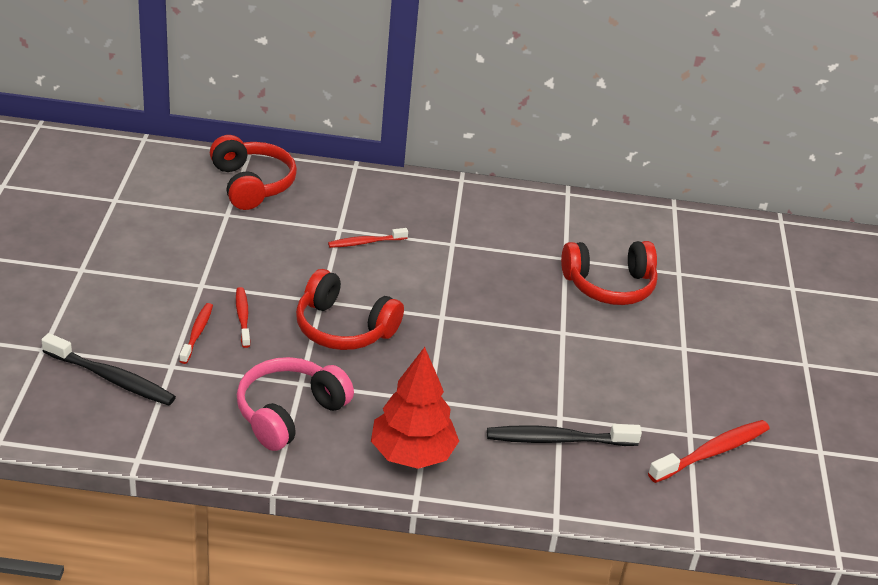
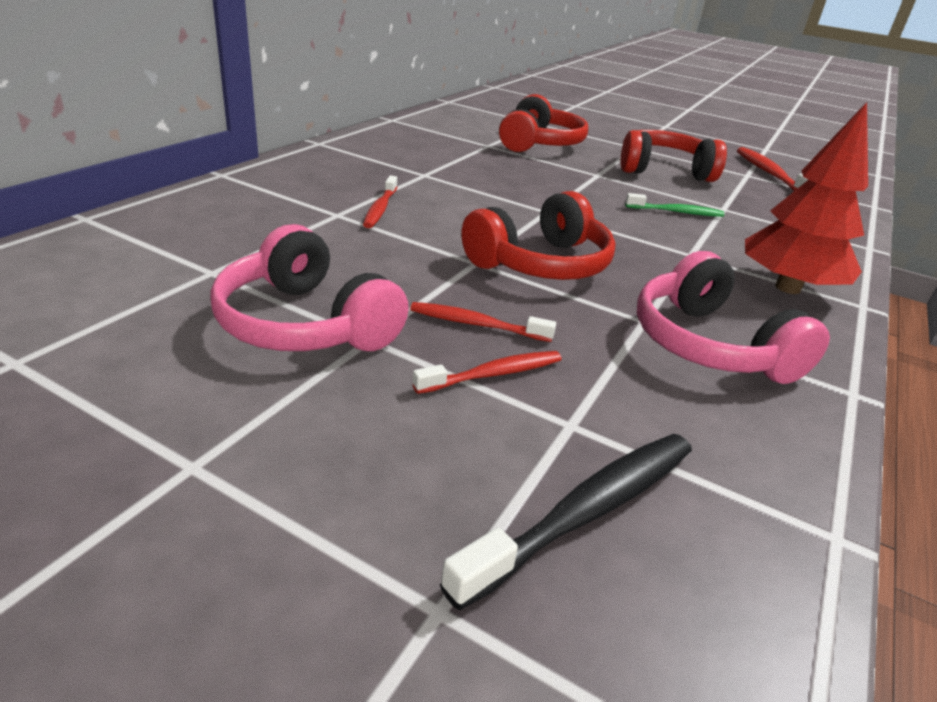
camera: 65 degrees left, 5 degrees down
red toothbrush [179,303,213,364] -> red toothbrush turned 120 degrees clockwise [413,351,562,394]
red headphones [210,135,297,210] -> red headphones moved to [620,130,727,182]
black toothbrush [487,424,642,446] -> none
none -> pink headphones [210,224,409,351]
none -> green toothbrush [625,193,724,217]

